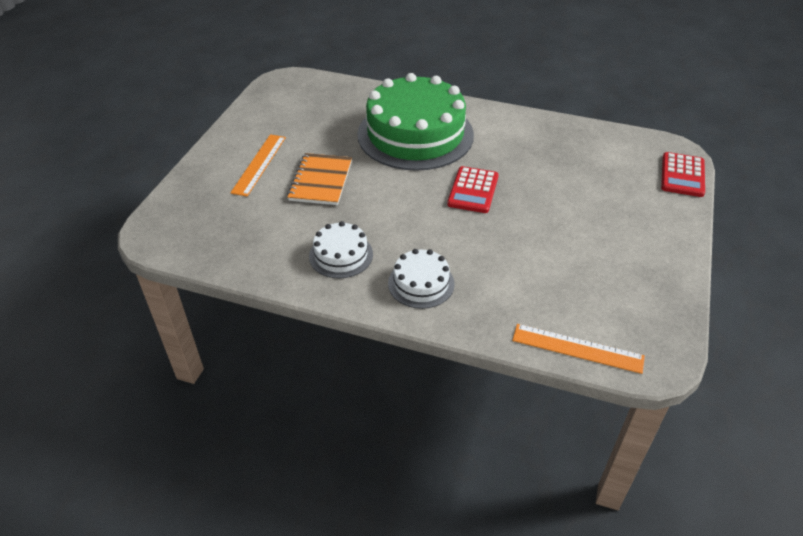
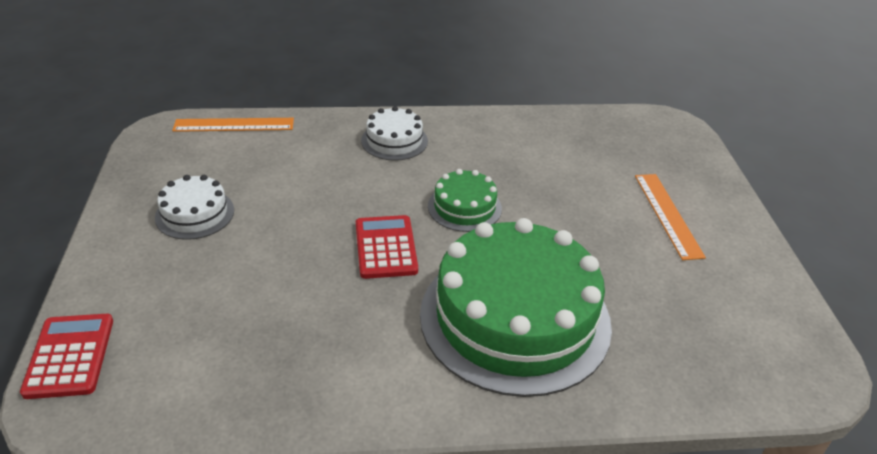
camera: 155 degrees right, 5 degrees down
orange notebook [287,153,352,205] -> none
white cake [309,221,373,278] -> white cake moved to [155,175,234,240]
none -> green cake [428,169,502,232]

